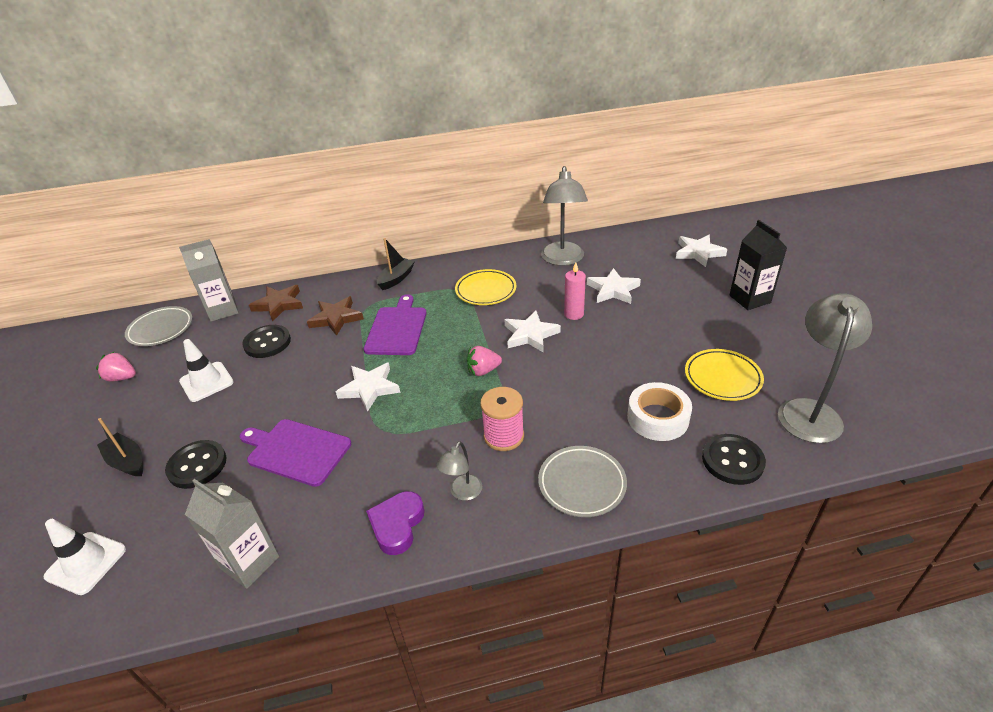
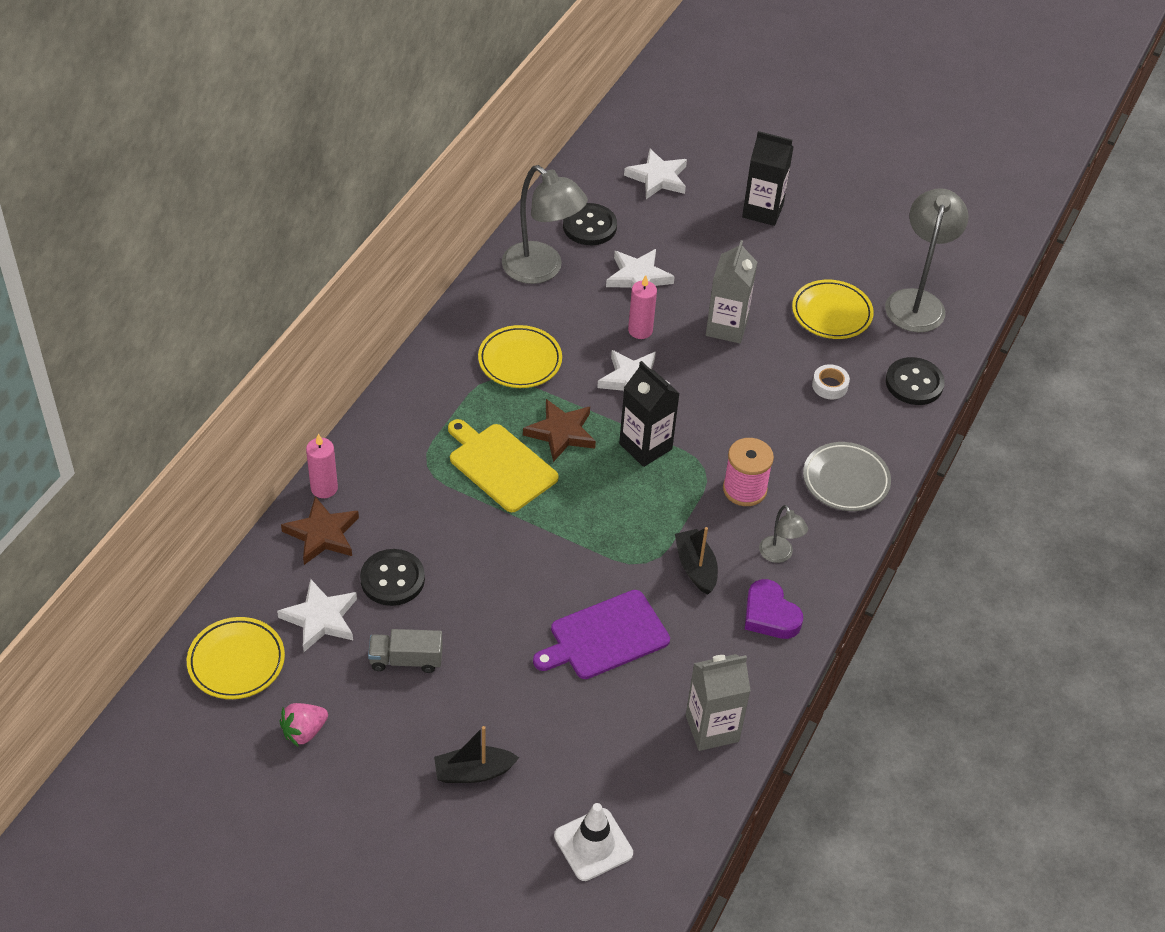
camera: 55 degrees left, 10 degrees up
grey plate [125,306,193,346] -> yellow plate [187,617,285,699]
black button [165,440,227,489] -> black button moved to [563,203,617,245]
grey carton [179,239,239,322] -> grey carton moved to [706,240,757,343]
white traffic cone [179,339,234,402] -> grey truck [368,629,443,673]
brown star [307,296,364,336] -> brown star moved to [523,399,596,462]
white star [336,362,400,412] -> white star moved to [277,579,357,652]
purple cutting board [364,294,427,355] -> yellow cutting board [448,419,559,512]
black boat [377,238,415,290] -> black boat moved to [675,527,718,595]
pink strawberry [467,346,502,376] -> black carton [619,361,680,467]
white tape [627,382,692,441] -> white tape [812,364,850,399], size x0.56
grey lamp [778,293,872,443] -> grey lamp turned 45 degrees clockwise [885,188,969,333]
none -> pink candle [306,434,338,498]

